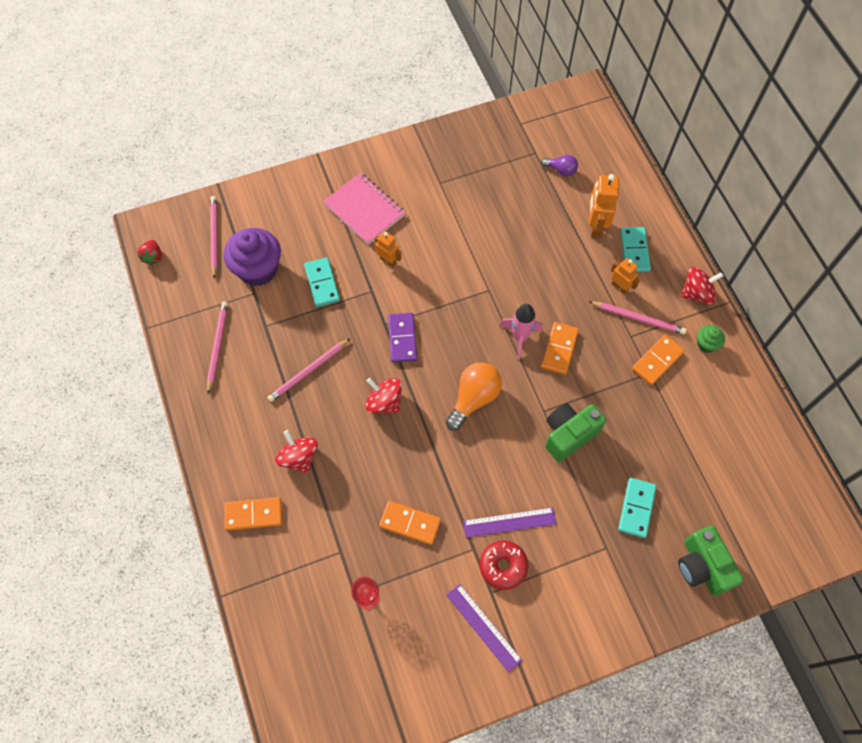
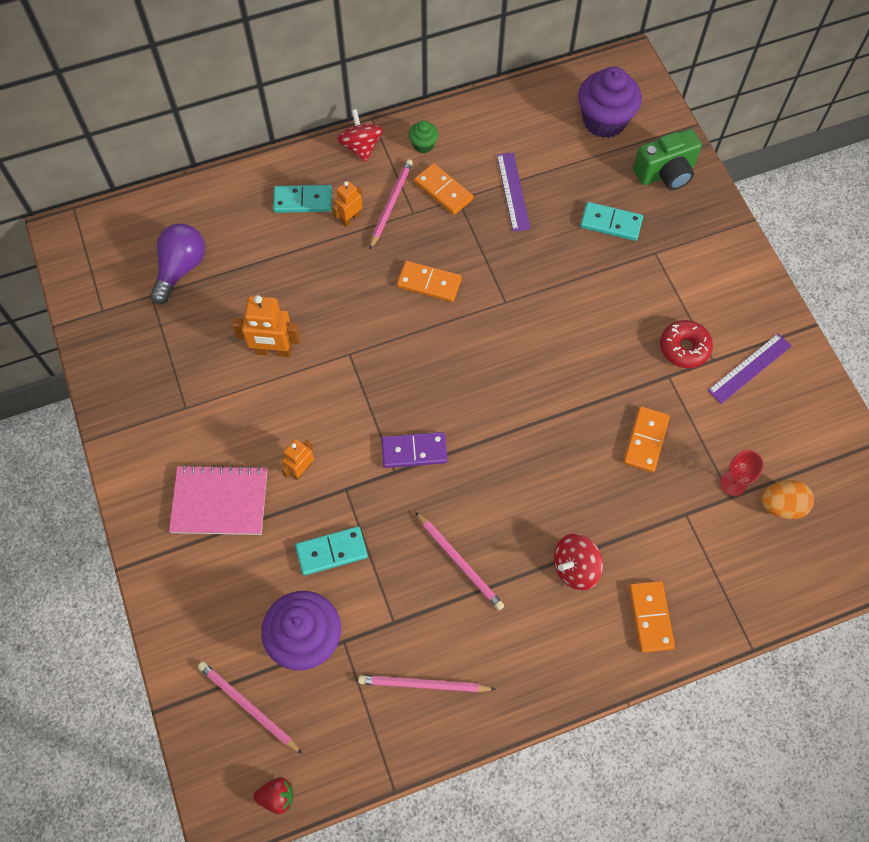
camera: 90 degrees left, 0 degrees up
pink pencil [210,196,218,279] -> pink pencil turned 45 degrees clockwise [198,661,302,754]
pink notebook [323,173,405,245] -> pink notebook turned 45 degrees clockwise [169,465,267,535]
red spinning top [365,378,402,413] -> none
orange light bulb [446,362,502,431] -> none
purple ruler [463,507,557,538] -> purple ruler moved to [497,152,531,232]
pink rocket [500,304,543,360] -> none
purple light bulb [541,155,578,176] -> purple light bulb [150,223,205,304], size x1.77
green camera [545,403,606,462] -> none
orange robot [589,174,619,238] -> orange robot moved to [232,295,300,357]
none -> purple cupcake [578,67,642,138]
none -> orange egg [761,480,814,519]

